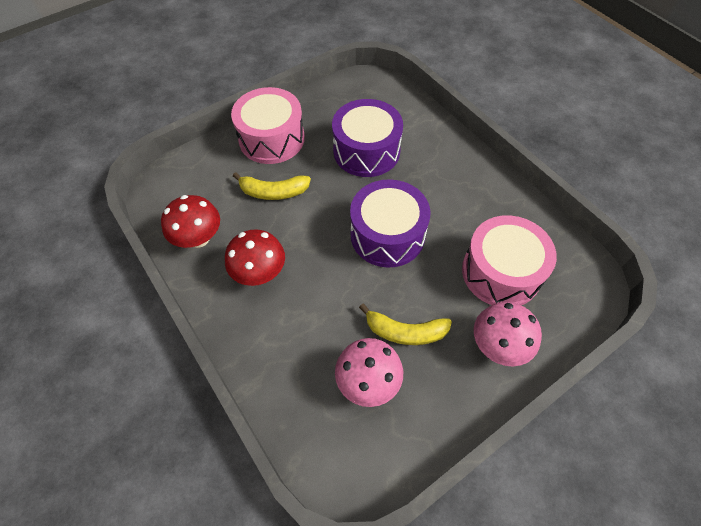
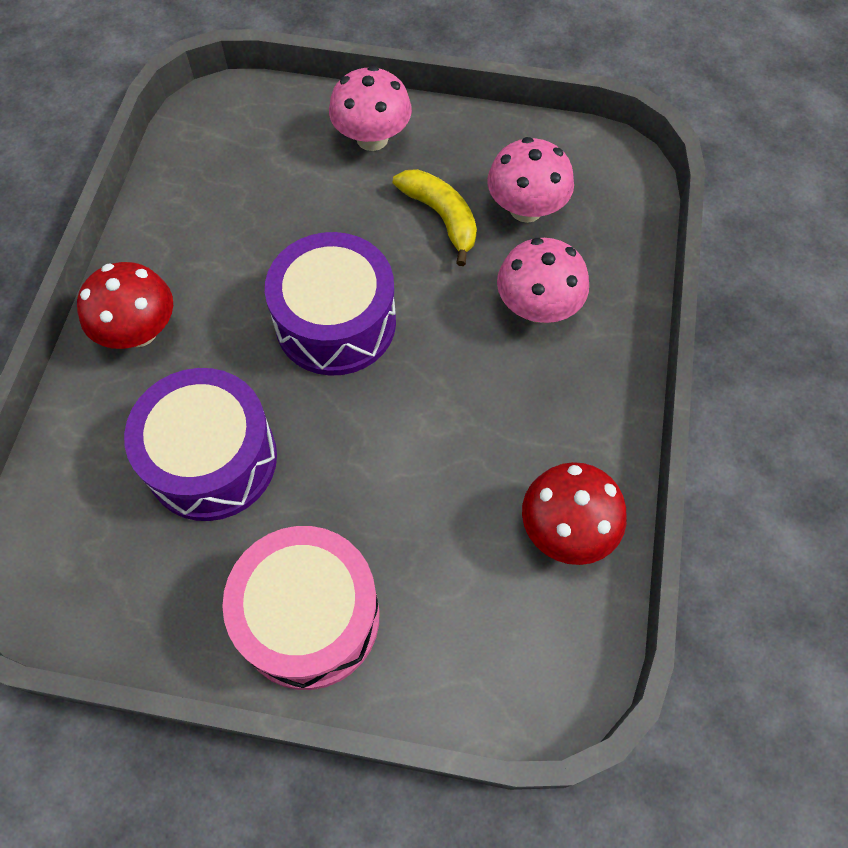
camera: 135 degrees left, 5 degrees up
red mushroom [225,229,285,286] -> red mushroom moved to [77,262,173,349]
yellow banana [233,172,311,200] -> none
pink drum [462,215,557,305] -> none
none -> pink mushroom [497,238,589,323]

